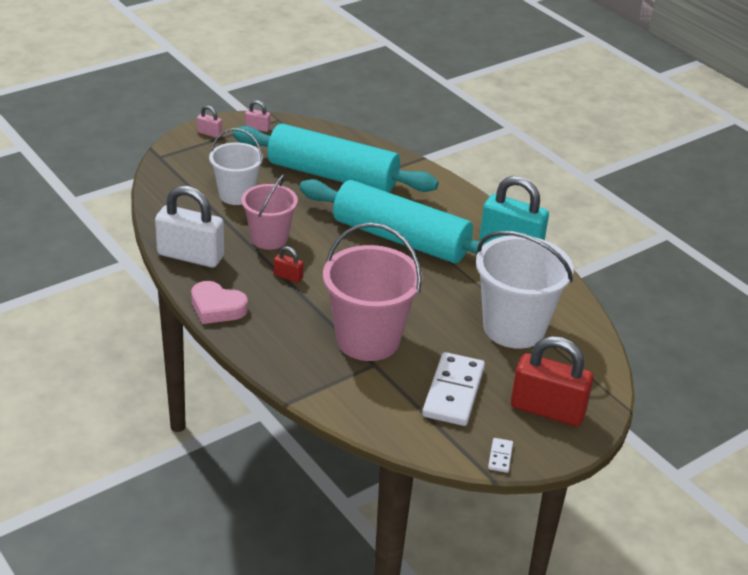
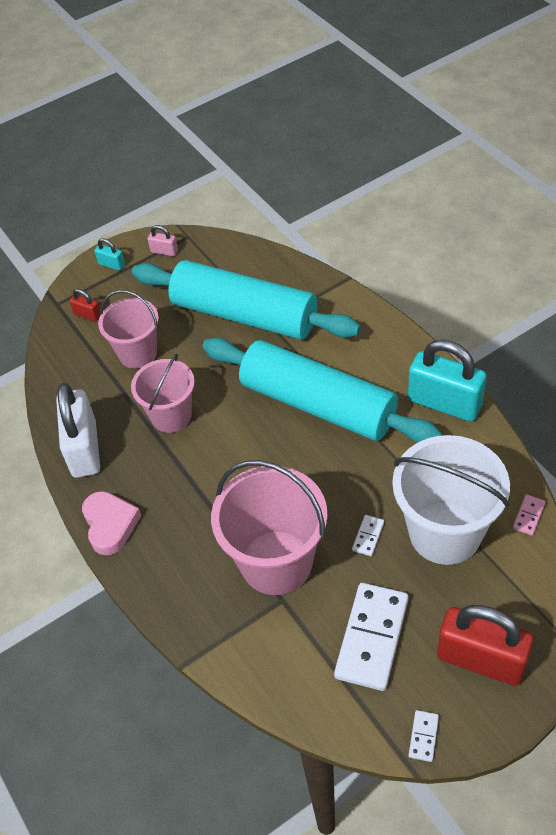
camera: 10 degrees right, 15 degrees up
white padlock [155,186,224,268] -> white padlock turned 60 degrees clockwise [56,383,100,478]
pink heart [191,281,248,324] -> pink heart turned 135 degrees counterclockwise [82,491,141,555]
pink padlock [197,105,222,138] -> turquoise padlock [94,238,125,271]
white bucket [209,128,263,205] -> pink bucket [98,290,159,369]
red padlock [274,246,304,283] -> red padlock moved to [69,289,100,322]
none -> white domino [352,515,384,556]
none -> pink domino [513,494,546,536]

